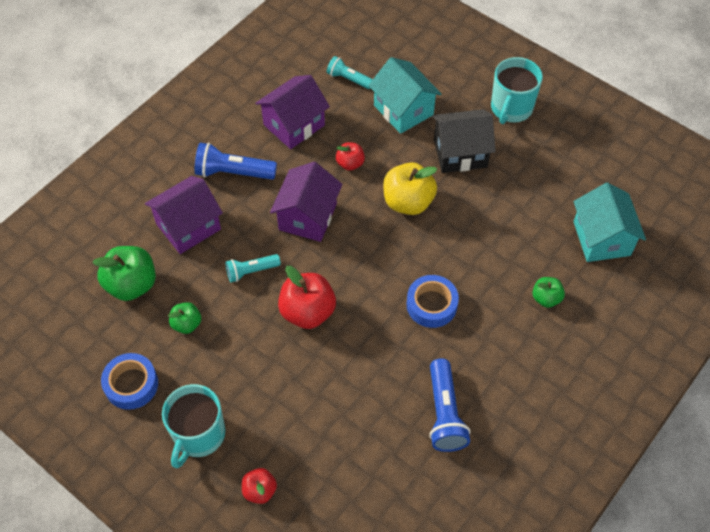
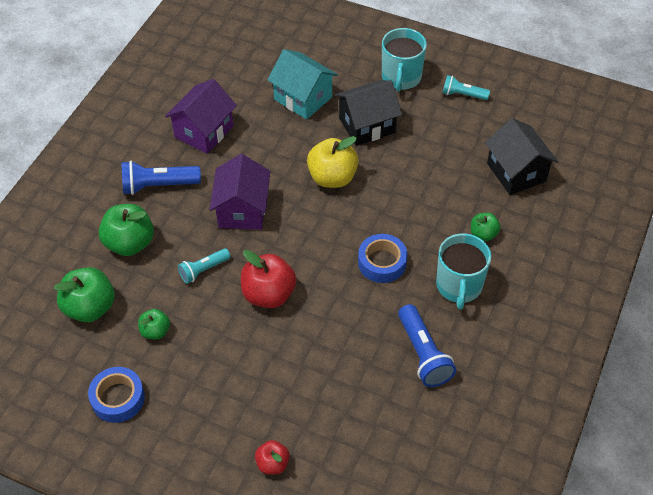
camera: 15 degrees left, 5 degrees down
purple house [145,176,223,254] -> green apple [99,204,154,256]
turquoise mug [162,384,225,469] -> turquoise mug moved to [436,233,491,310]
turquoise flashlight [327,56,373,89] -> turquoise flashlight moved to [443,75,490,100]
red apple [336,142,365,171] -> none
turquoise house [574,182,646,262] -> black house [485,118,558,195]

